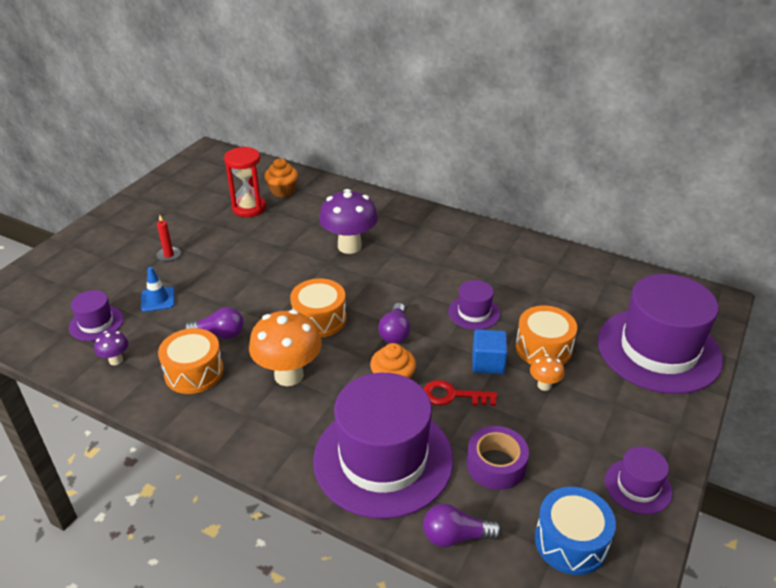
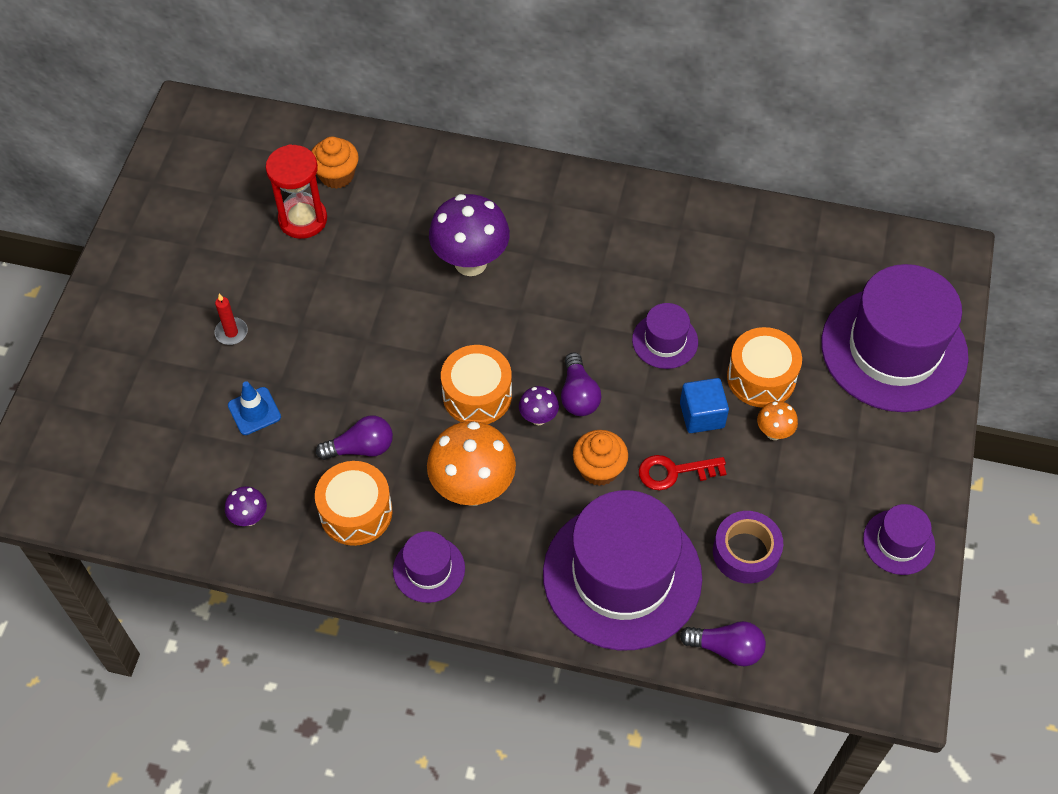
camera: 15 degrees left, 20 degrees up
purple hat [69,290,124,341] -> purple hat moved to [393,531,465,603]
purple light bulb [423,504,502,547] -> purple light bulb turned 150 degrees counterclockwise [680,621,766,666]
blue drum [535,487,616,575] -> none
none -> purple mushroom [519,386,559,425]

